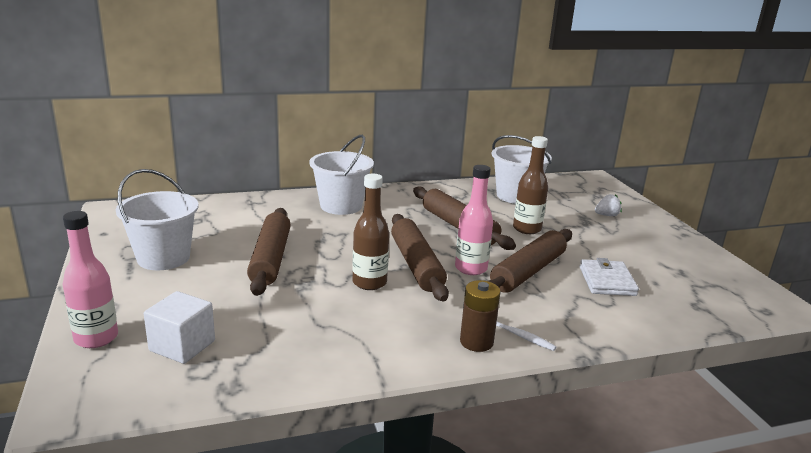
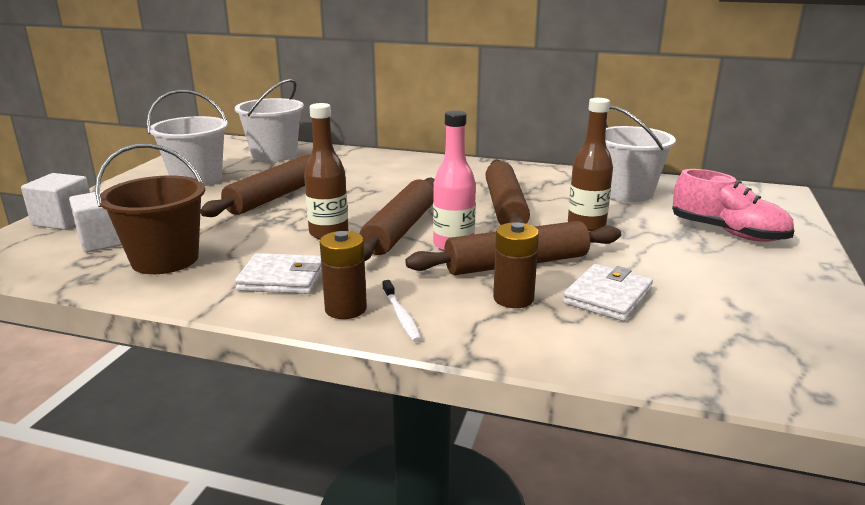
camera: 35 degrees right, 0 degrees up
pink bottle [63,211,118,348] -> white cube [21,173,90,230]
white bucket [309,135,374,215] -> white bucket moved to [235,79,304,162]
white strawberry [595,194,622,216] -> pink shoe [672,169,794,242]
none -> brown bucket [95,143,205,274]
none -> white wallet [235,253,322,294]
none -> brown battery [493,222,539,308]

